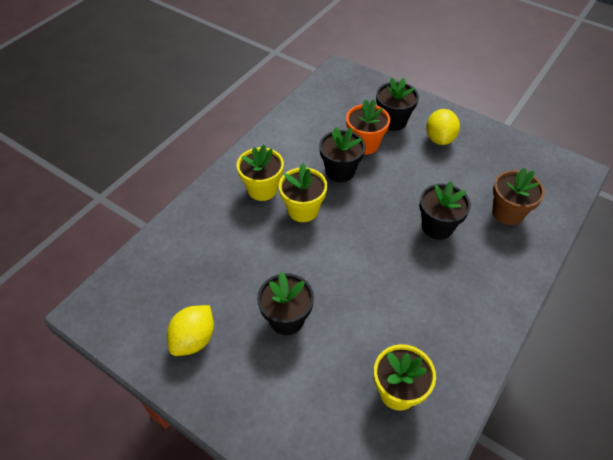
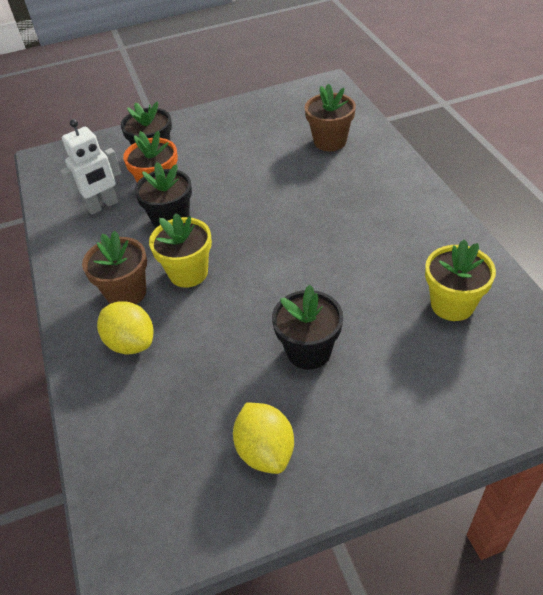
camera: 50 degrees left, 5 degrees down
yellow flower pot [237,145,284,201] -> brown flower pot [82,231,147,304]
black flower pot [419,181,471,240] -> none
yellow lemon [426,109,460,145] -> yellow lemon moved to [97,301,153,355]
none -> white robot [60,119,121,215]

